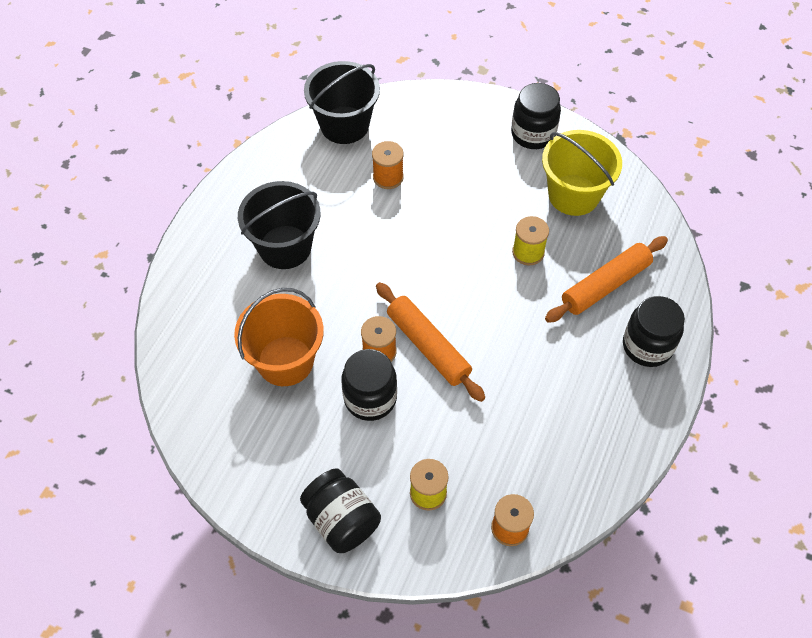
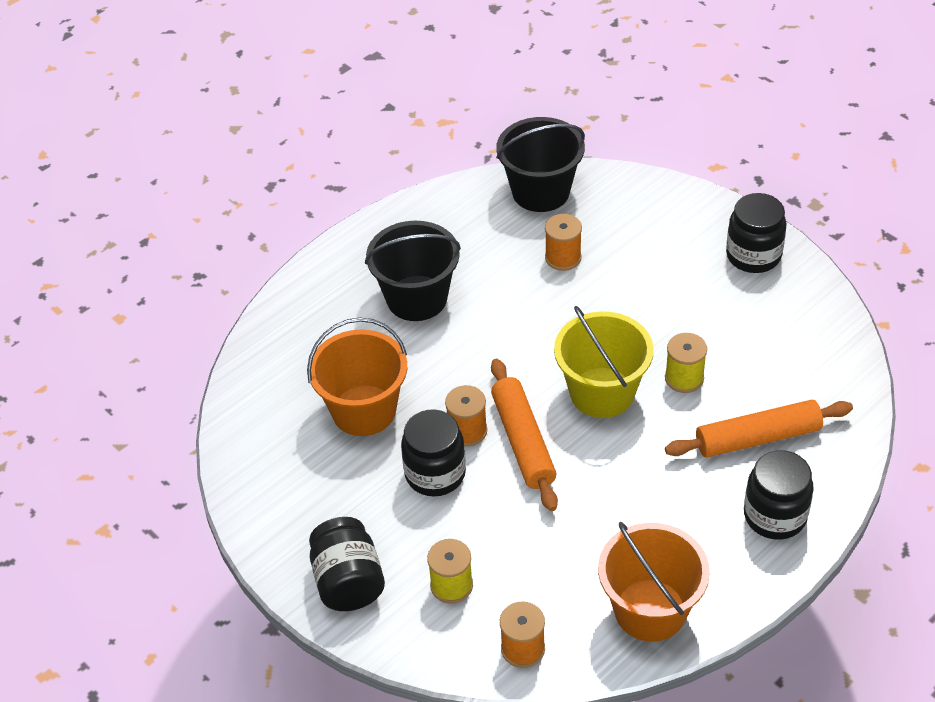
camera: 25 degrees right, 10 degrees down
yellow bucket [542,130,622,216] -> yellow bucket moved to [554,306,654,418]
none -> orange bucket [598,522,710,642]

